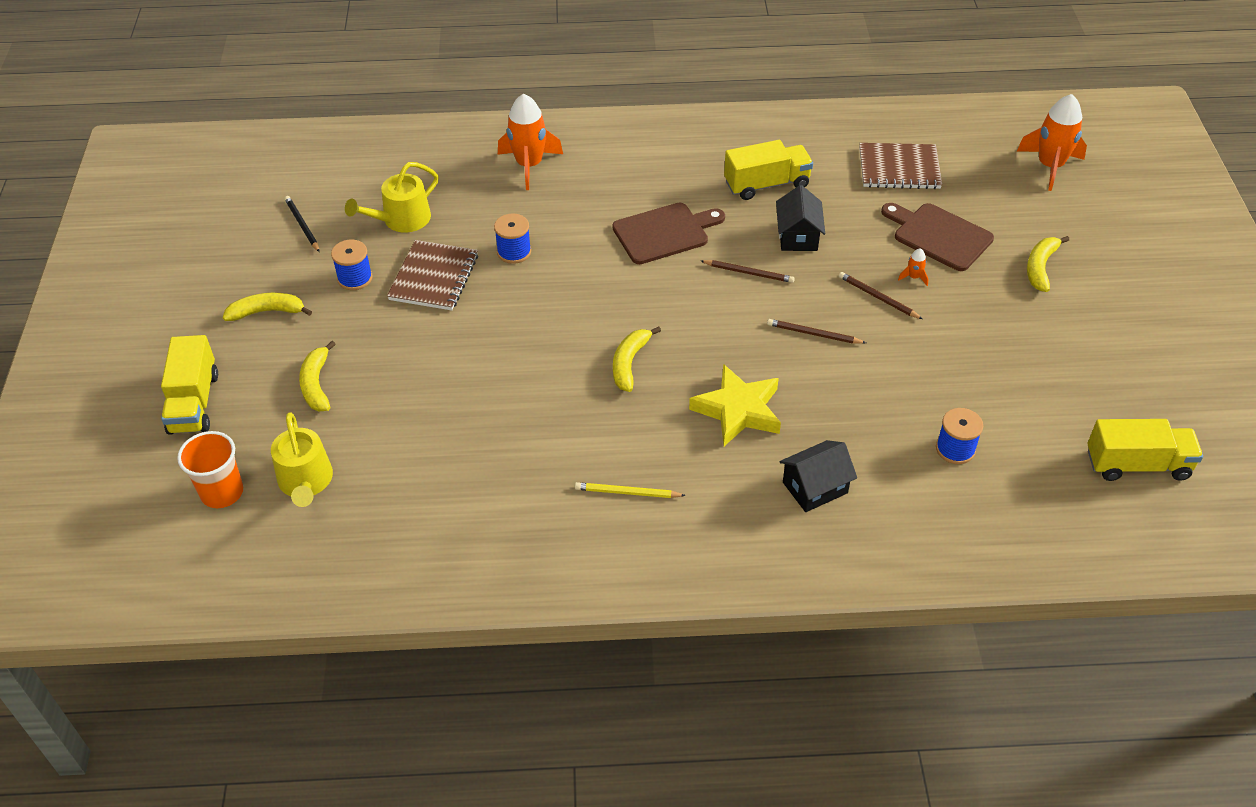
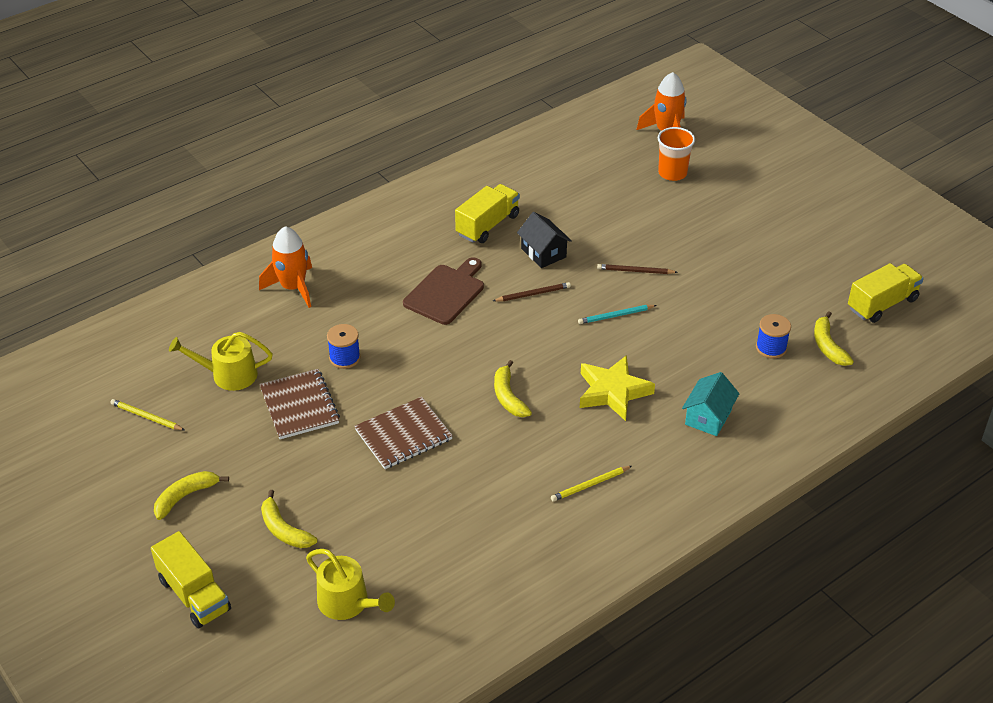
camera: 35 degrees left, 5 degrees down
orange cup [177,431,243,508] -> orange cup moved to [658,127,695,181]
black pencil [284,196,320,252] -> yellow pencil [110,399,184,430]
blue spool [331,240,373,290] -> none
yellow watering can [345,162,439,233] -> yellow watering can turned 75 degrees clockwise [169,332,273,391]
brown pencil [767,319,866,344] -> turquoise pencil [578,305,657,324]
black house [779,440,857,512] -> turquoise house [682,372,740,436]
brown notebook [859,143,942,189] -> brown notebook moved to [354,397,453,469]
brown cutting board [881,203,994,271] -> none
orange rocket [898,248,928,286] -> none
yellow banana [1027,236,1069,292] -> yellow banana moved to [814,311,854,366]

